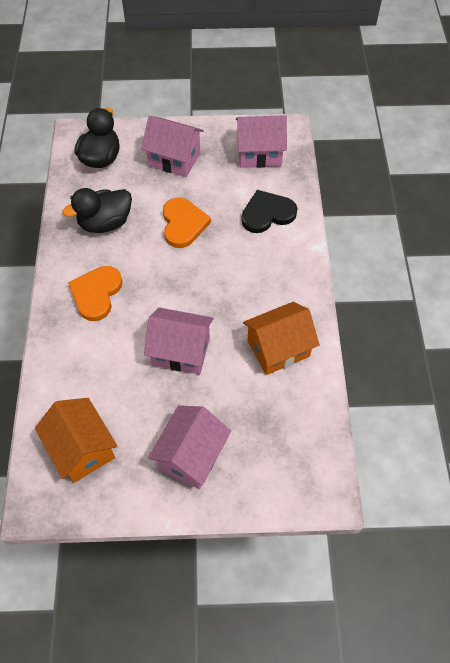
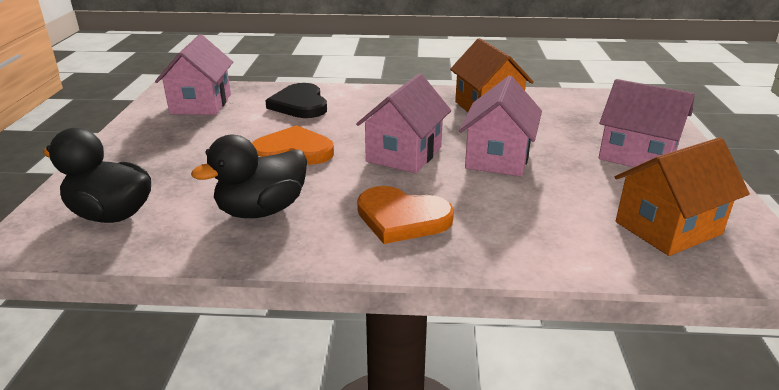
camera: 85 degrees left, 30 degrees down
black duck [63,188,132,233] -> black duck turned 75 degrees clockwise [191,135,307,218]
pink house [141,116,204,177] -> pink house moved to [356,73,451,173]

